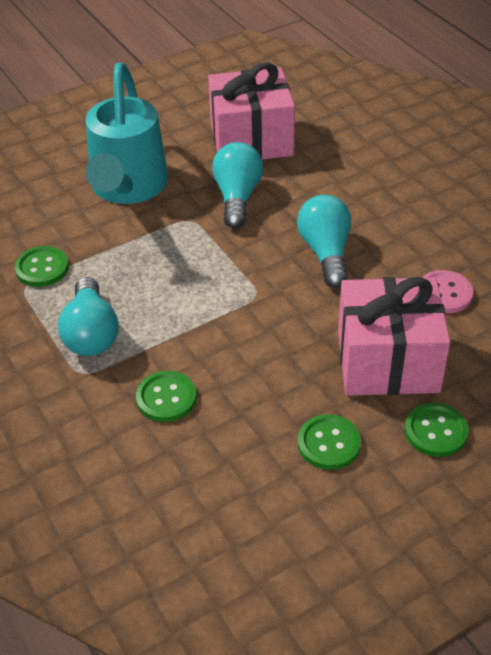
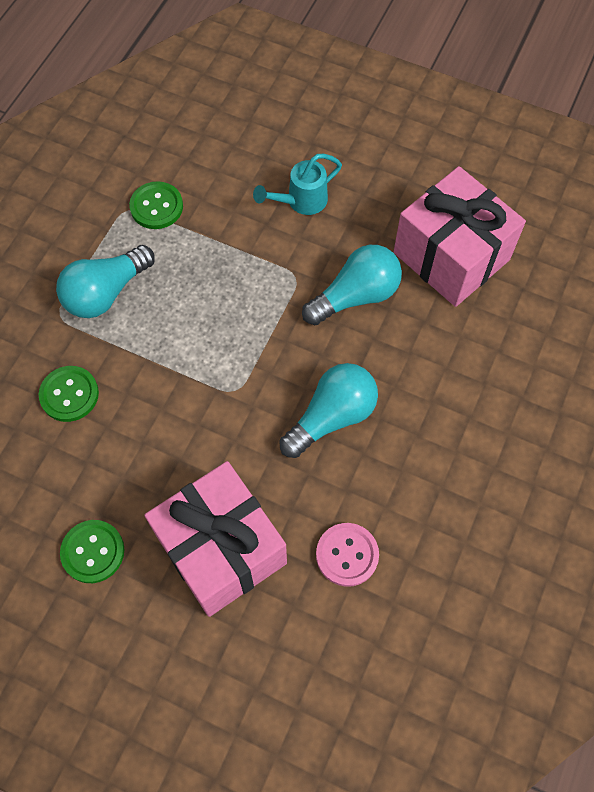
camera: 55 degrees right, 20 degrees up
turquoise watering can [86,63,168,204] -> turquoise watering can [253,154,342,215], size x0.47
green button [405,402,469,457] -> none

